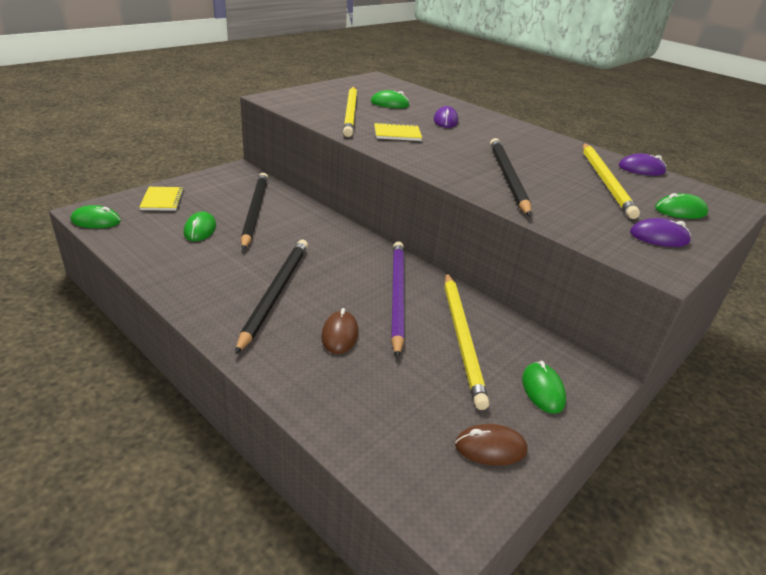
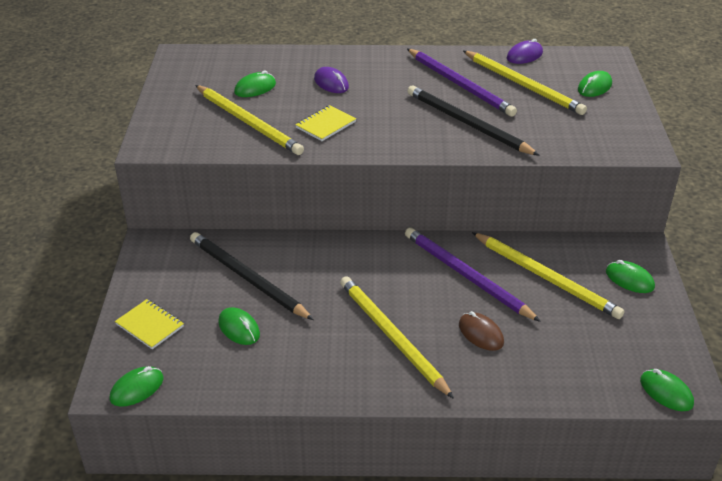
camera: 40 degrees left, 5 degrees up
black pencil [235,240,308,354] -> yellow pencil [340,276,454,399]
brown mouse [455,424,527,466] -> none
purple mouse [630,218,691,247] -> none
none -> purple pencil [407,49,517,117]
none -> green mouse [640,369,694,411]

